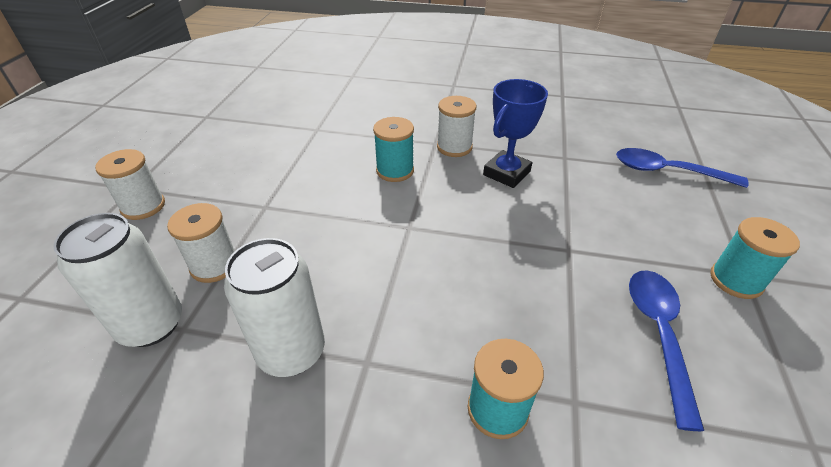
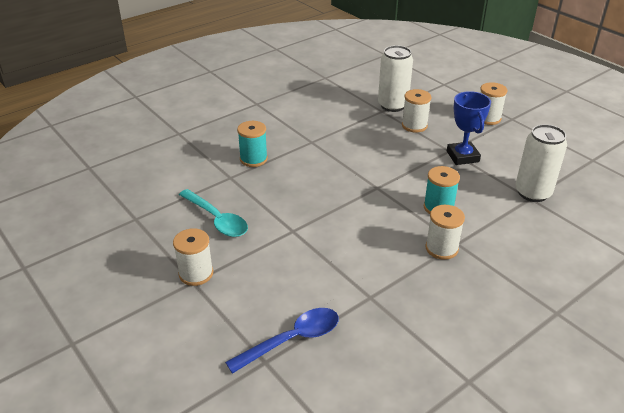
camera: 130 degrees right, 5 degrees down
white can [224,238,325,377] -> white can moved to [515,124,567,202]
blue trophy [483,79,548,188] -> blue trophy moved to [447,91,491,165]
blue spoon [629,270,704,431] -> turquoise spoon [179,189,248,237]
turquoise spool [710,217,800,299] -> white spool [173,228,213,286]

